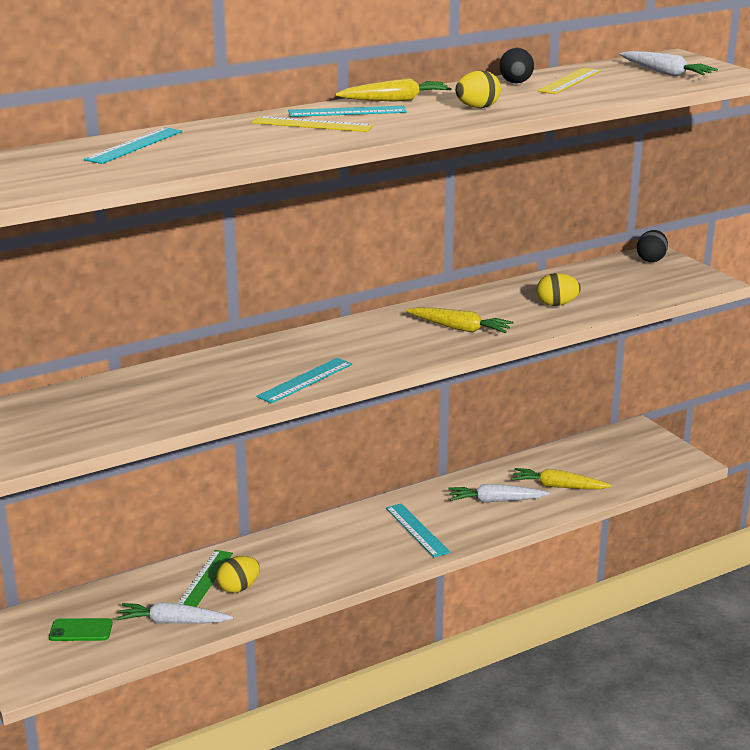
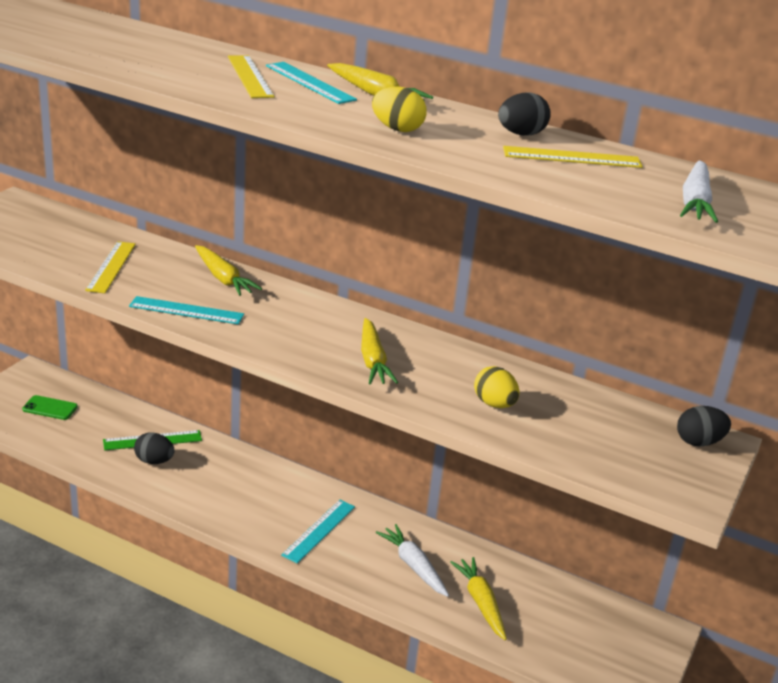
camera: 55 degrees right, 5 degrees up
green phone [49,618,113,641] -> green phone turned 45 degrees counterclockwise [22,395,78,420]
turquoise ruler [84,127,182,164] -> none
white carrot [116,602,233,624] -> none
yellow egg [217,556,260,593] -> black egg [134,432,174,464]
none -> yellow ruler [85,241,136,293]
none -> yellow carrot [195,245,262,296]

